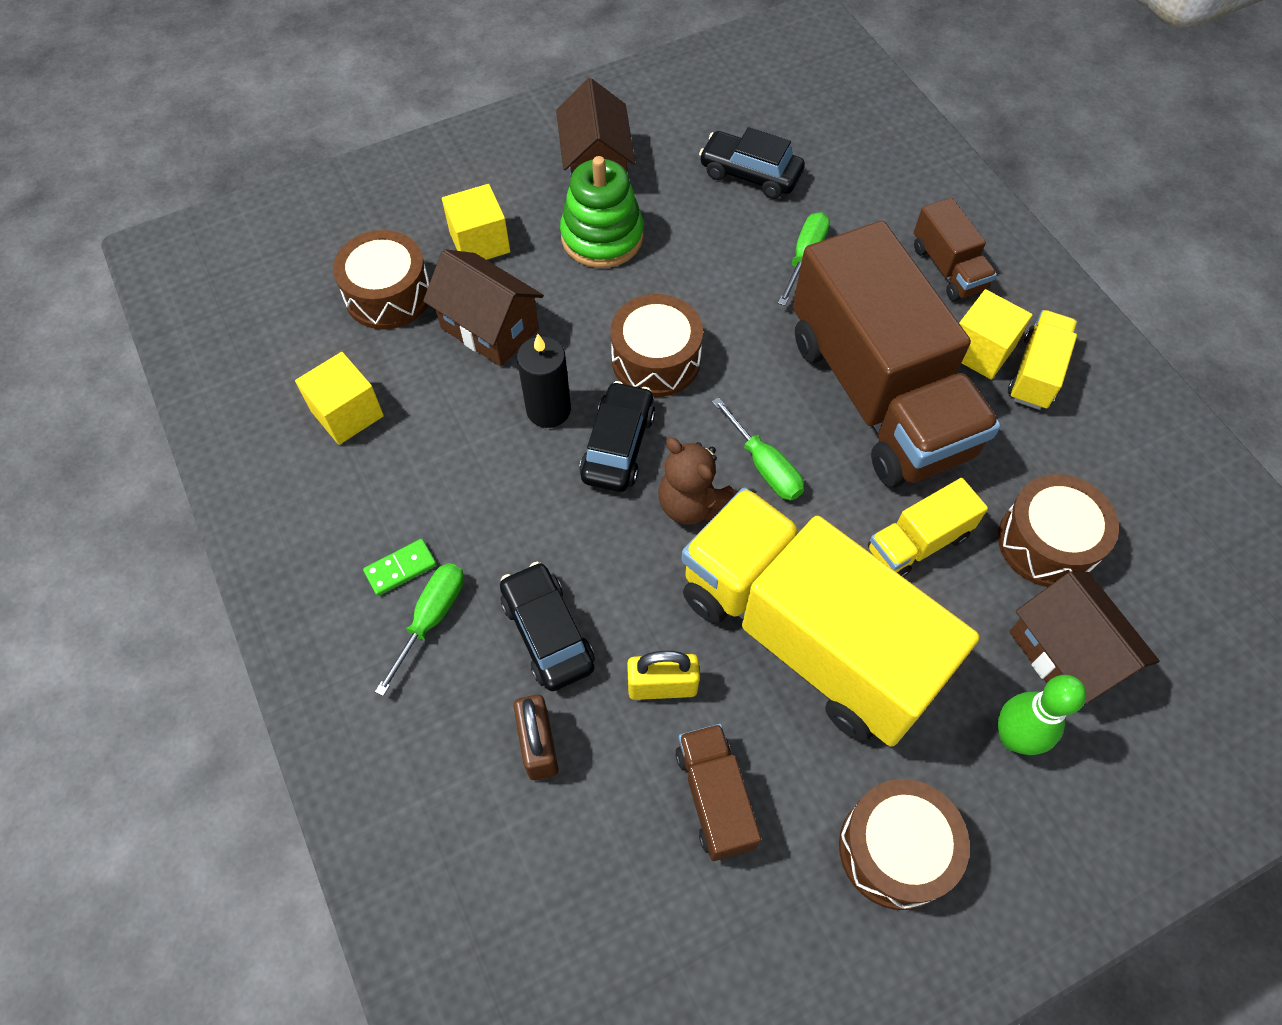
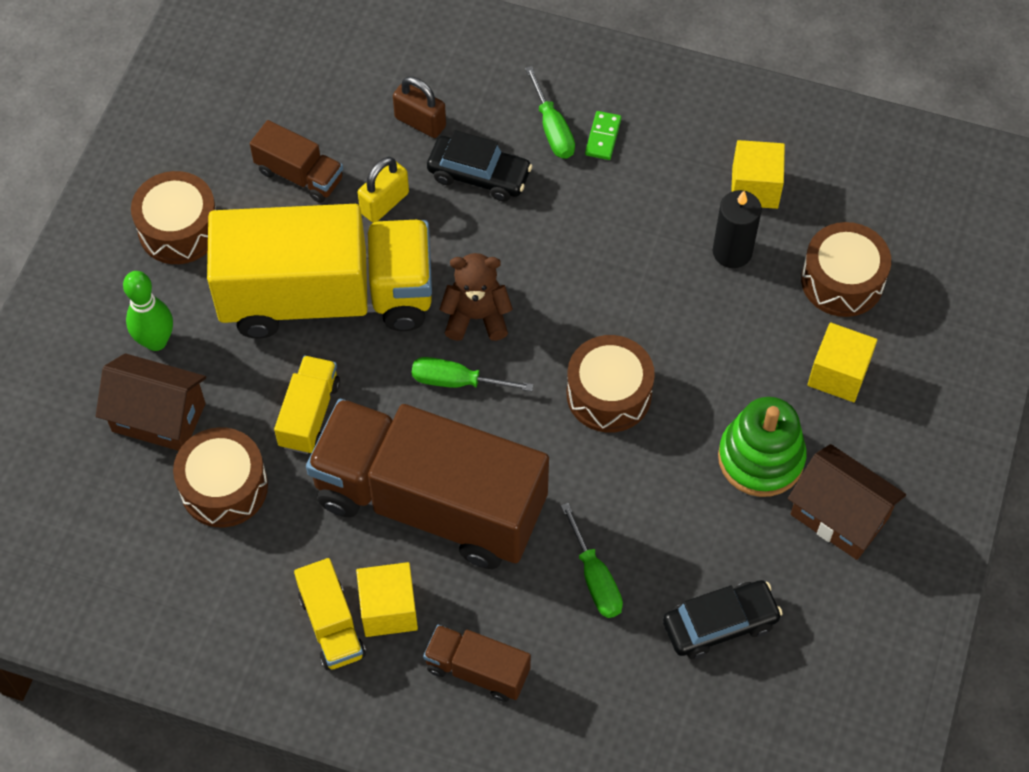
camera: 135 degrees right, 0 degrees up
brown house [423,249,544,367] -> none
black candle [517,334,571,428] -> black candle moved to [713,190,762,268]
black car [579,381,655,492] -> none

